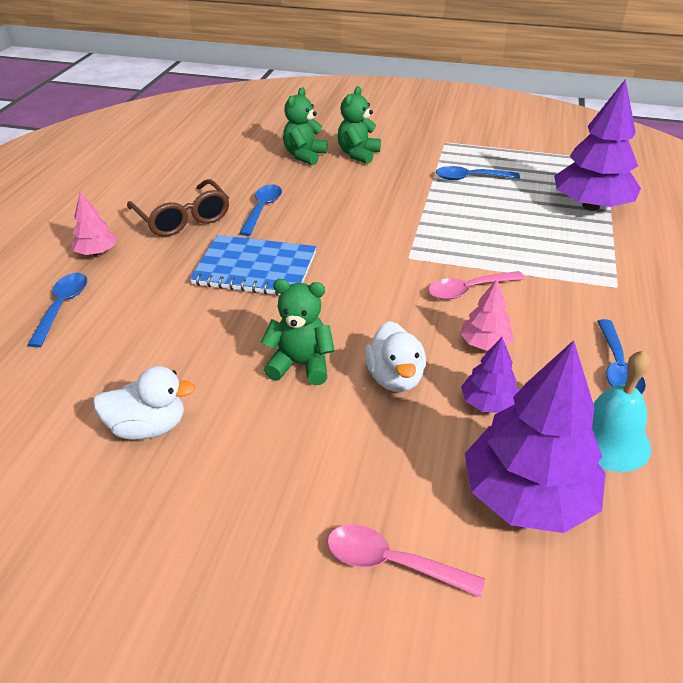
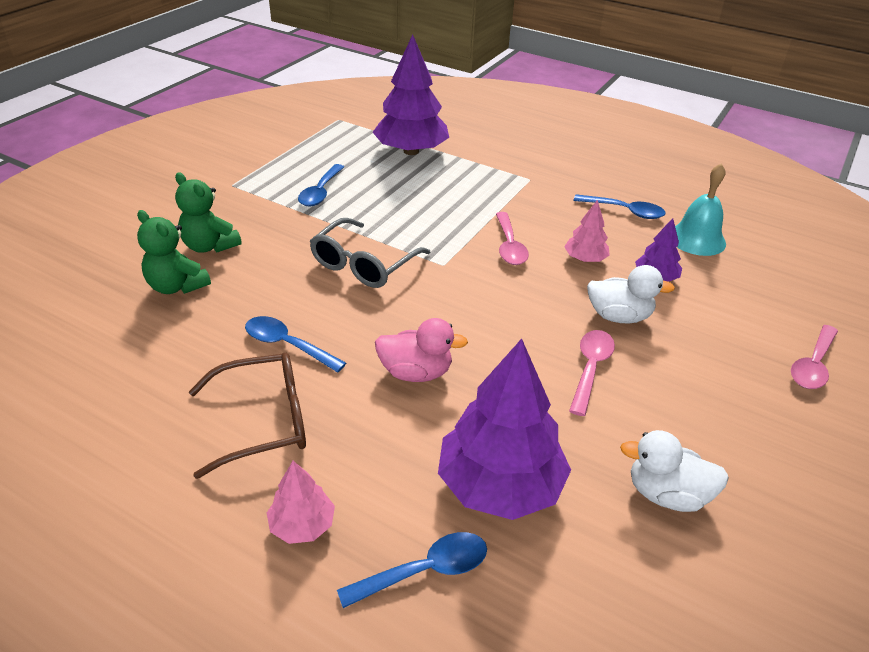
camera: 75 degrees left, 0 degrees up
blue spoon [27,273,87,347] -> blue spoon turned 135 degrees clockwise [337,532,487,608]
white duck [93,366,195,440] -> white duck turned 90 degrees counterclockwise [620,430,729,512]
blue notebook [190,235,316,296] -> pink duck [375,318,468,382]
green teddy bear [261,279,335,385] -> pink spoon [569,330,615,416]
purple tree [465,340,606,533] -> purple tree moved to [438,339,571,520]
none -> grey glasses [310,218,431,288]

